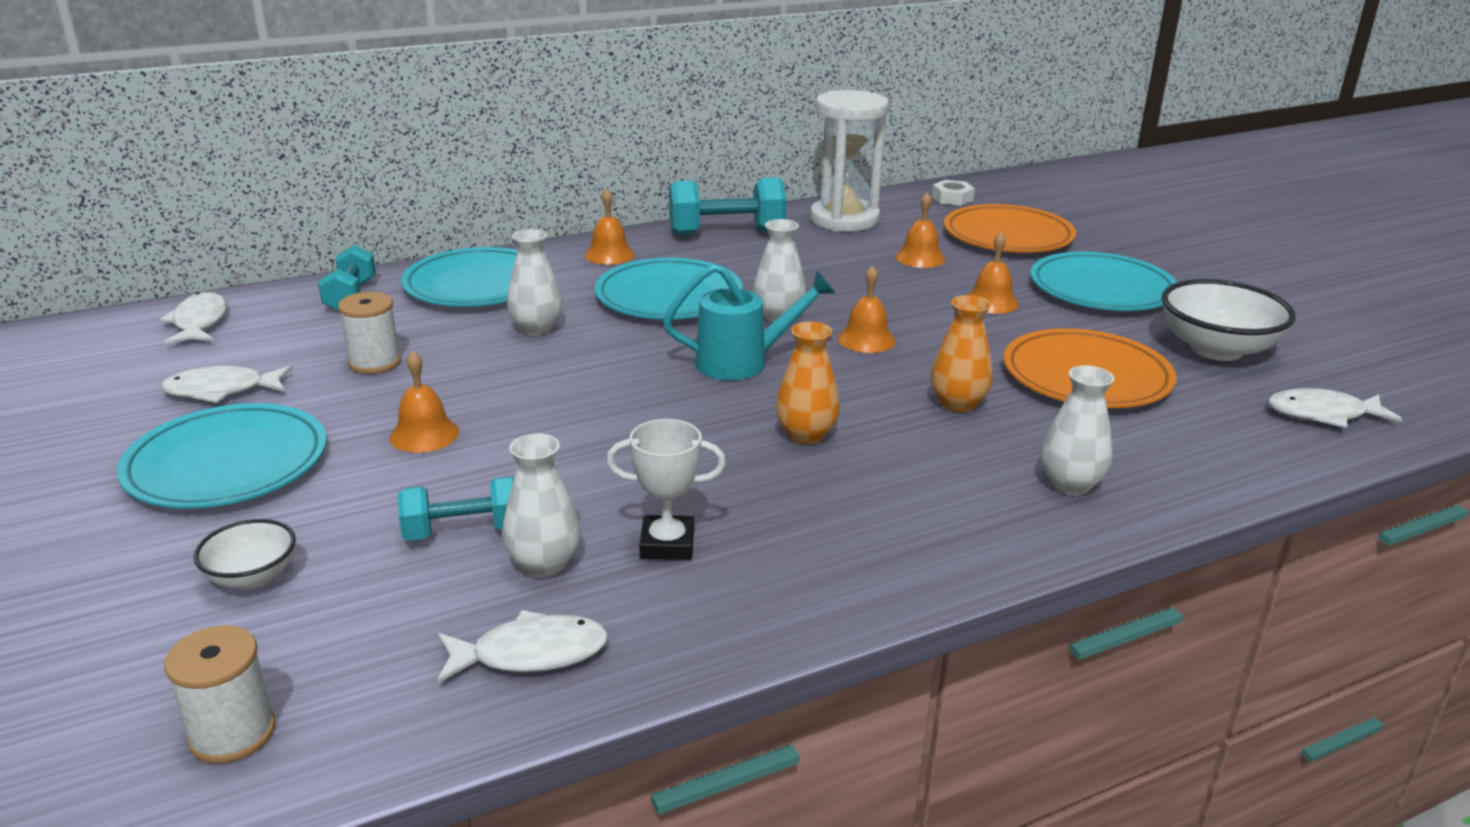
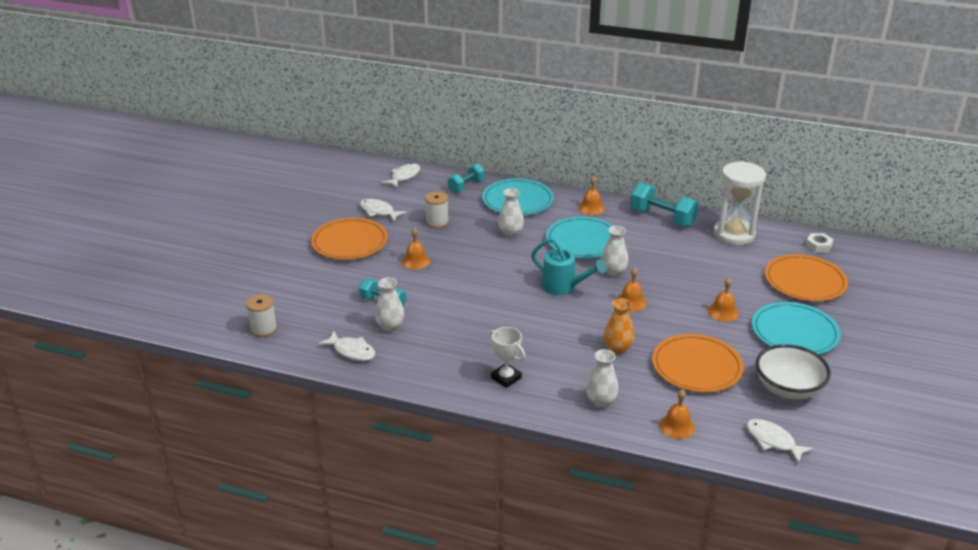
camera: 45 degrees right, 5 degrees up
turquoise plate [117,403,327,508] -> orange plate [311,218,388,260]
white bowl [194,519,296,589] -> none
white trophy [606,419,726,560] -> white trophy moved to [489,327,525,388]
orange vase [776,322,840,444] -> none
orange bell [895,192,945,268] -> orange bell moved to [659,390,695,439]

